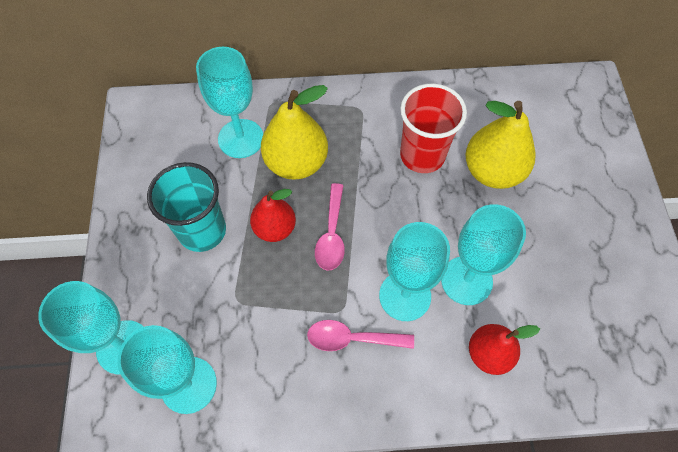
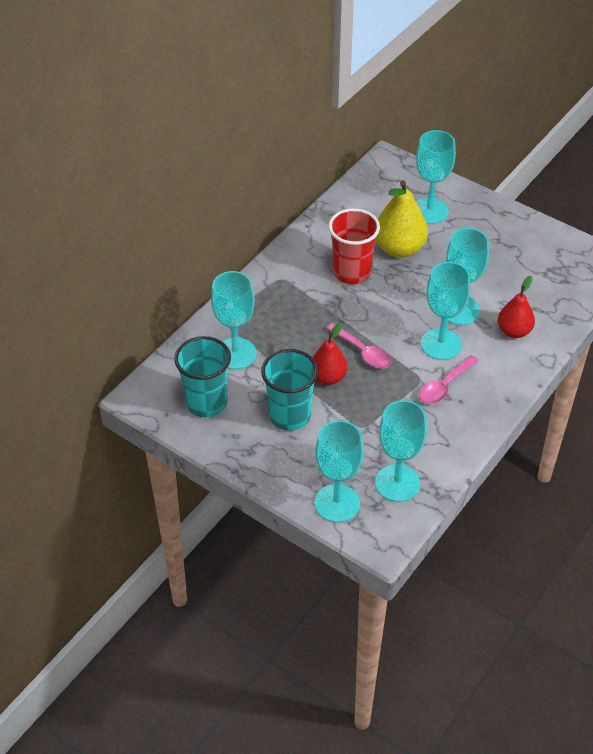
camera: 50 degrees left, 15 degrees down
yellow pear [261,85,328,180] -> none
none -> turquoise cup [174,336,231,417]
none -> turquoise goblet [416,130,456,224]

